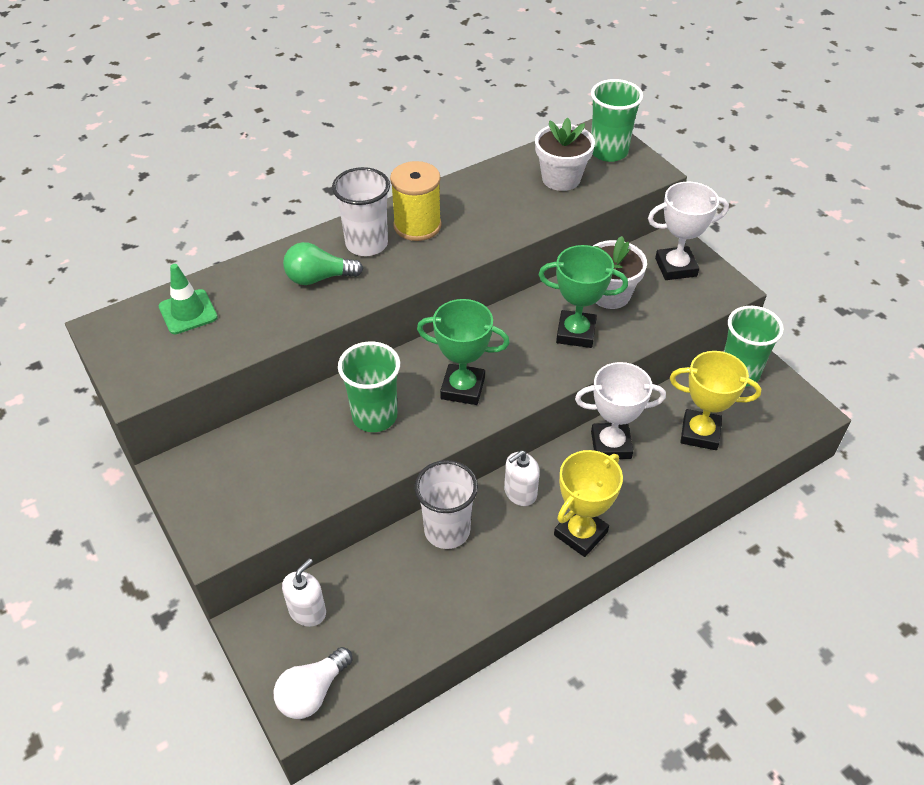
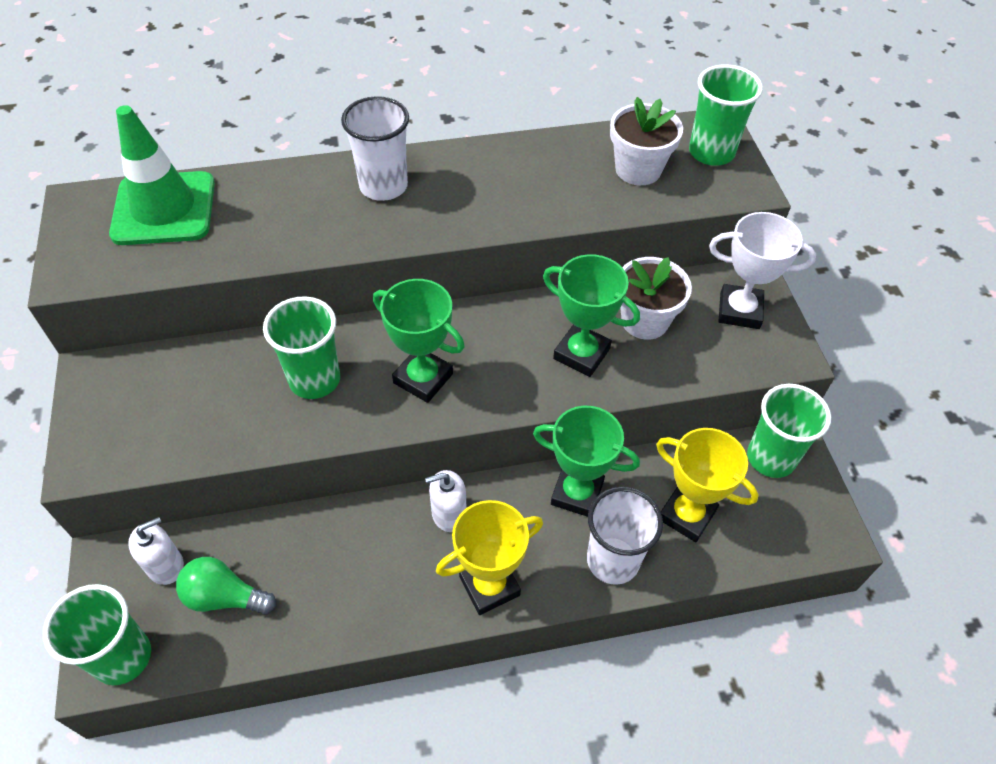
camera: 20 degrees right, 5 degrees up
green traffic cone [159,264,218,334] -> green traffic cone [109,105,215,245], size x1.75
white light bulb [274,647,352,719] -> green cup [43,584,151,685]
green light bulb [283,242,363,285] -> green light bulb moved to [176,557,277,615]
yellow spool [390,161,442,241] -> none
white cup [415,460,478,549] -> white cup moved to [587,487,663,585]
white trophy [575,362,666,459] -> green trophy [533,406,640,517]

